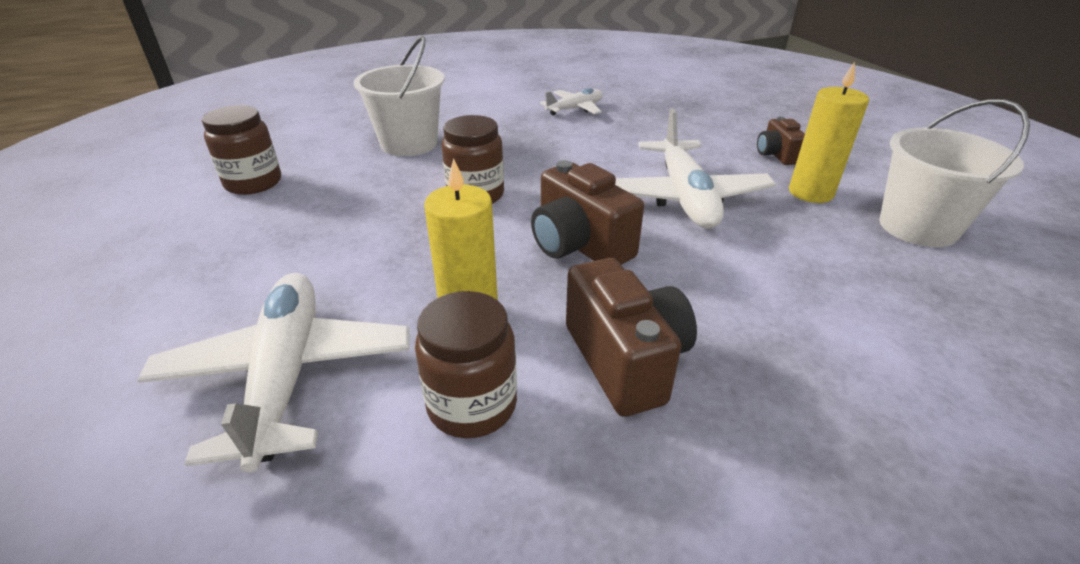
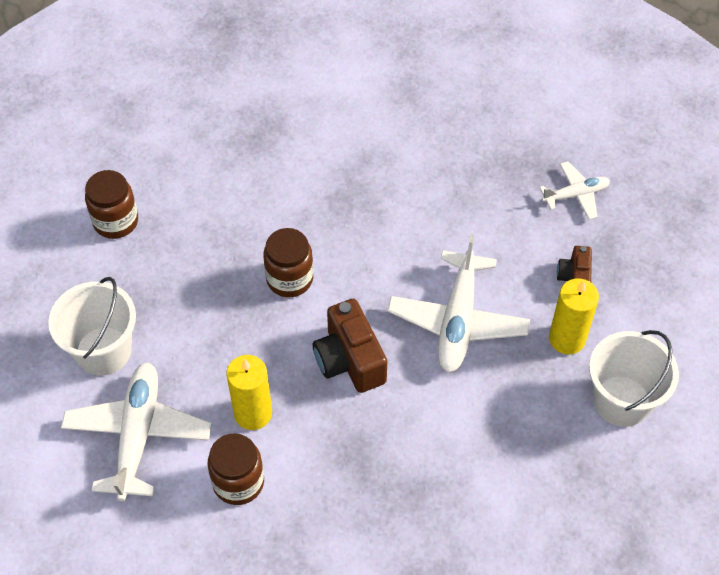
camera: 15 degrees right, 20 degrees up
white bucket [354,36,445,157] -> white bucket moved to [48,277,136,376]
white plane [540,88,603,115] -> white plane moved to [539,161,610,220]
brown camera [566,258,697,417] -> none

